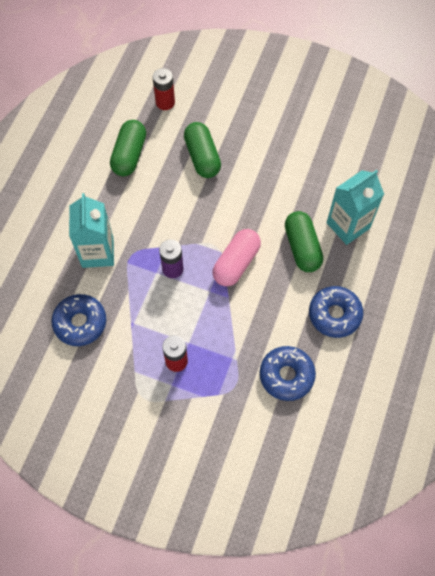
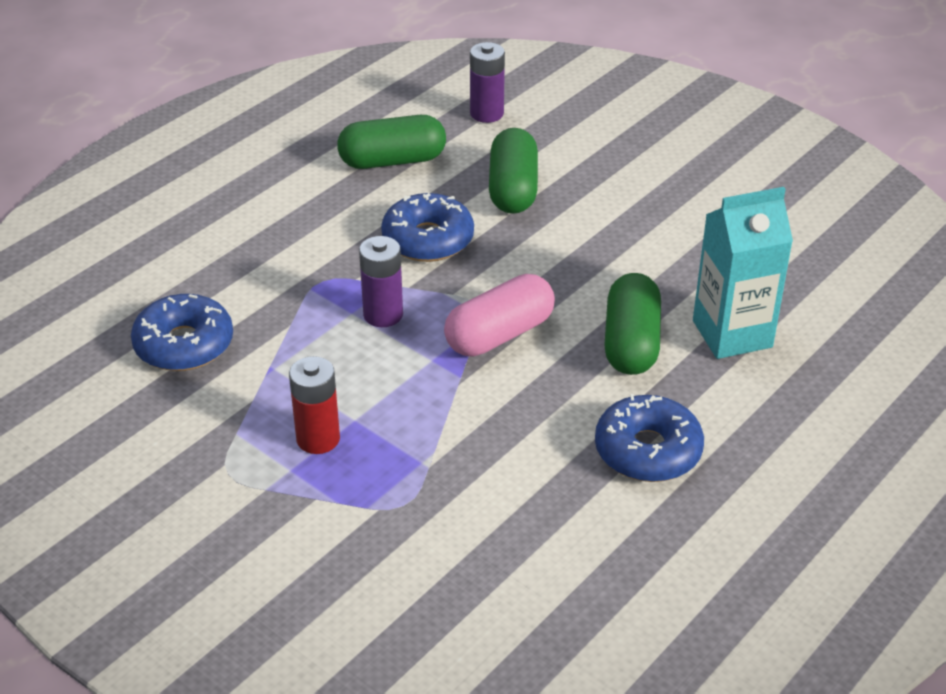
camera: 20 degrees right, 25 degrees down
turquoise carton [69,193,114,268] -> none
green capsule [110,120,146,176] -> green capsule turned 45 degrees clockwise [337,115,446,169]
red battery [153,68,175,110] -> purple battery [470,42,505,123]
blue donut [260,346,316,401] -> blue donut moved to [381,193,474,262]

